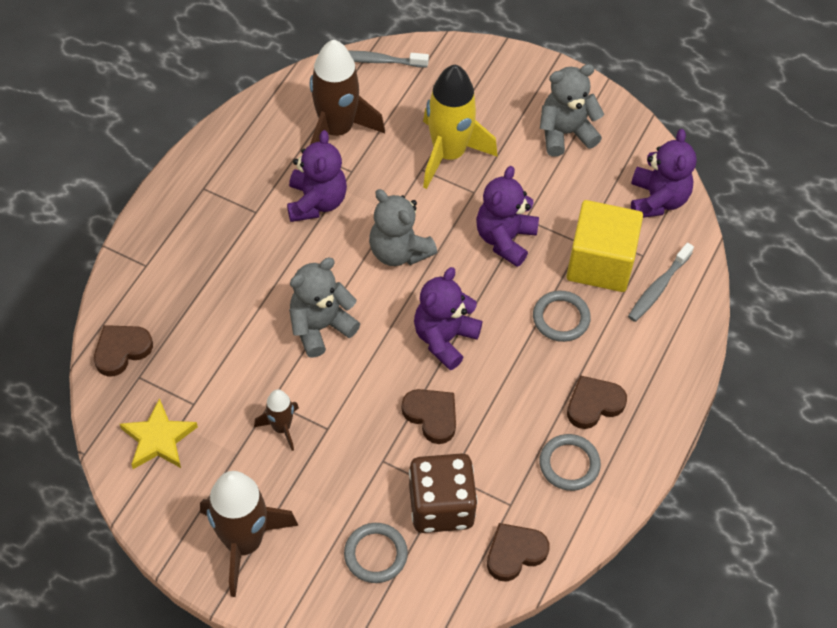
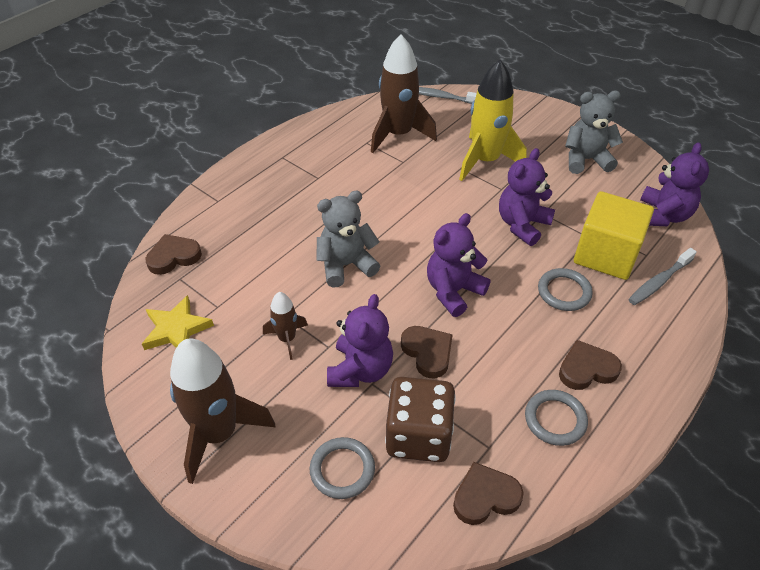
camera: 15 degrees right, 10 degrees down
purple teddy bear [287,130,347,222] -> purple teddy bear moved to [327,294,393,387]
grey teddy bear [369,189,437,266] -> none

